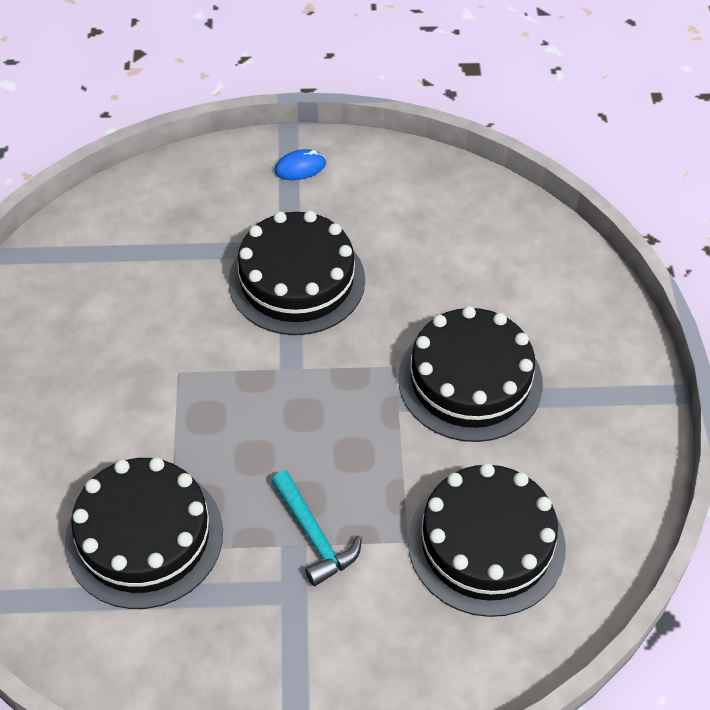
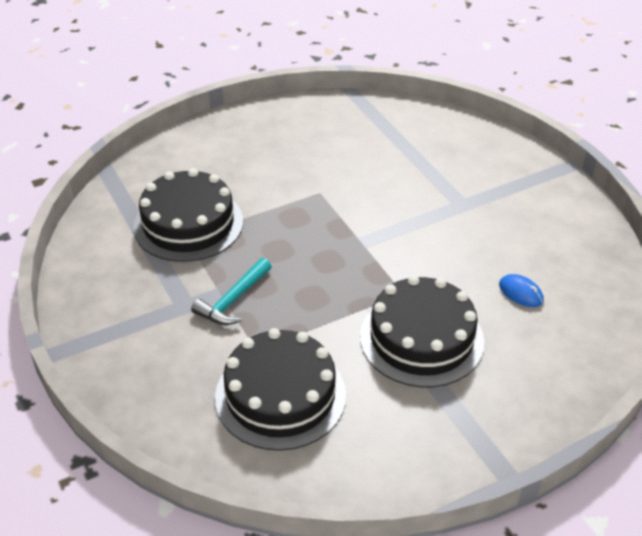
camera: 65 degrees right, 10 degrees down
black cake [229,211,365,335] -> none
blue mouse [274,149,326,180] -> blue mouse moved to [499,274,544,307]

